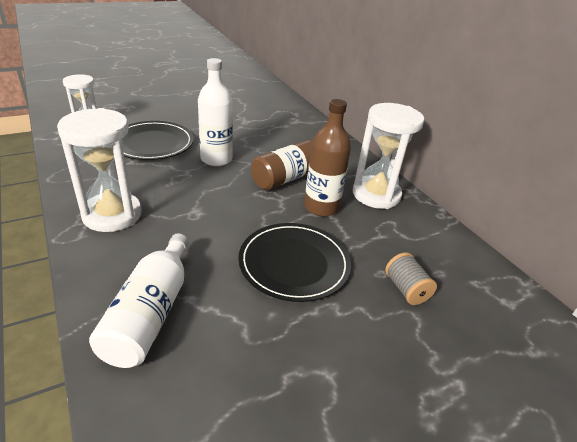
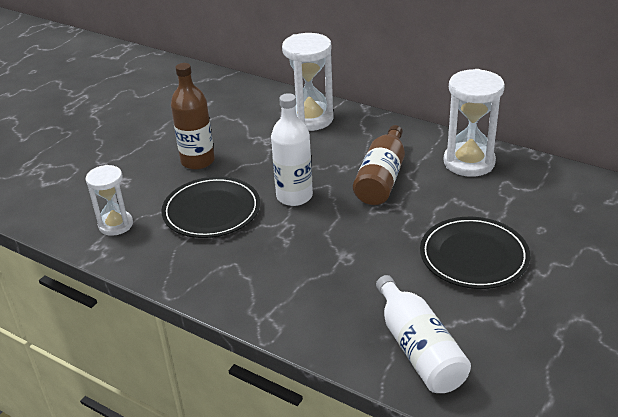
camera: 25 degrees left, 0 degrees up
white hourglass [57,108,142,232] -> white hourglass moved to [282,33,334,131]
brown bottle [304,99,351,217] -> brown bottle moved to [171,63,215,170]
grey spool [385,252,437,305] -> none

